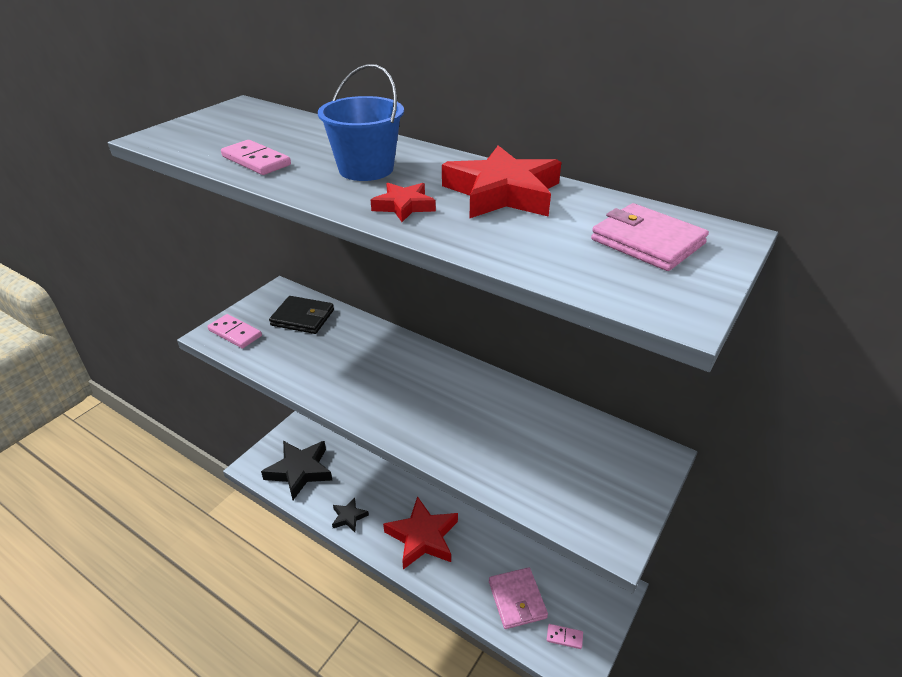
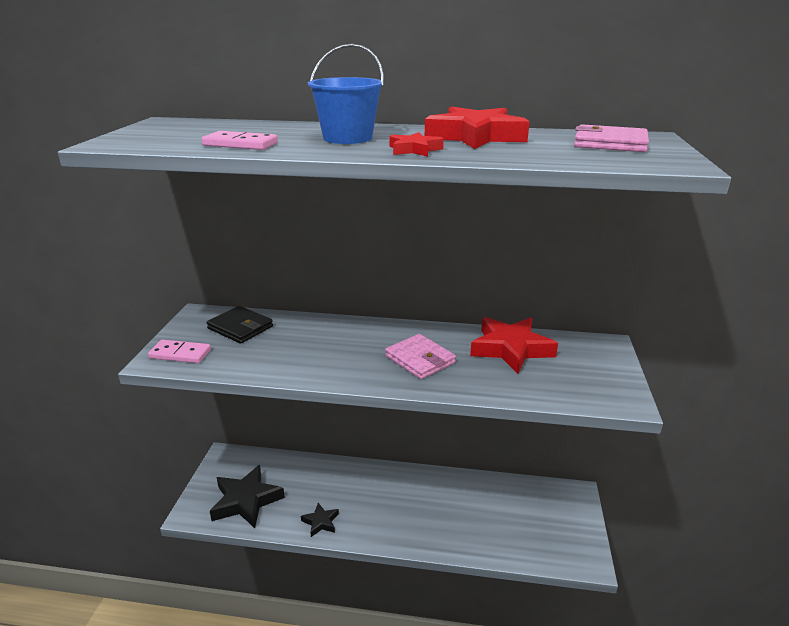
camera: 25 degrees left, 10 degrees down
black wallet [269,296,334,334] -> black wallet turned 45 degrees clockwise [206,306,273,344]
red star [383,496,458,569] -> red star moved to [470,317,558,374]
pink wallet [489,567,548,629] -> pink wallet moved to [385,334,456,379]
pink domino [547,624,583,649] -> none

